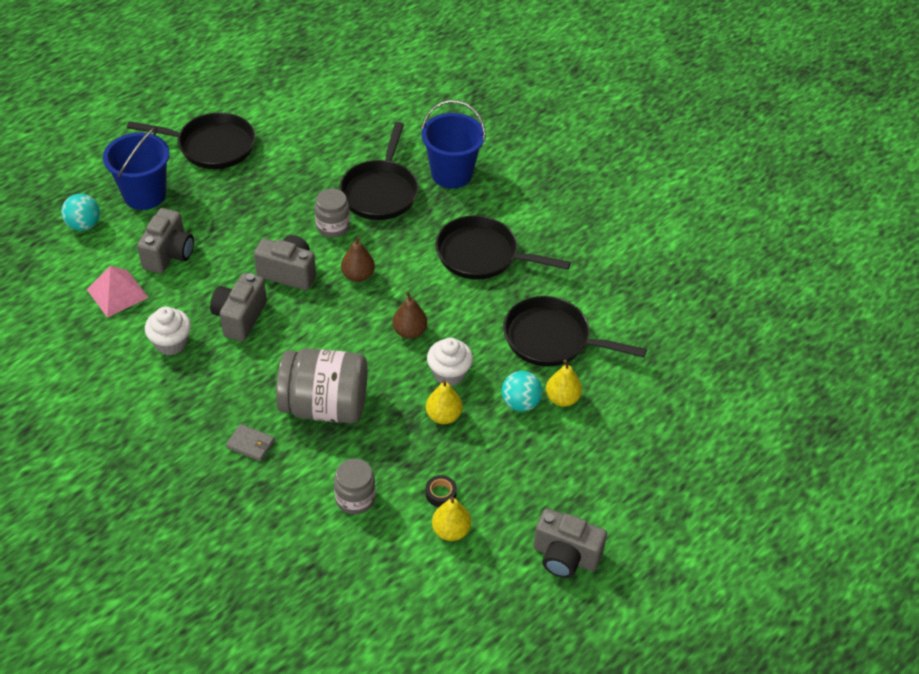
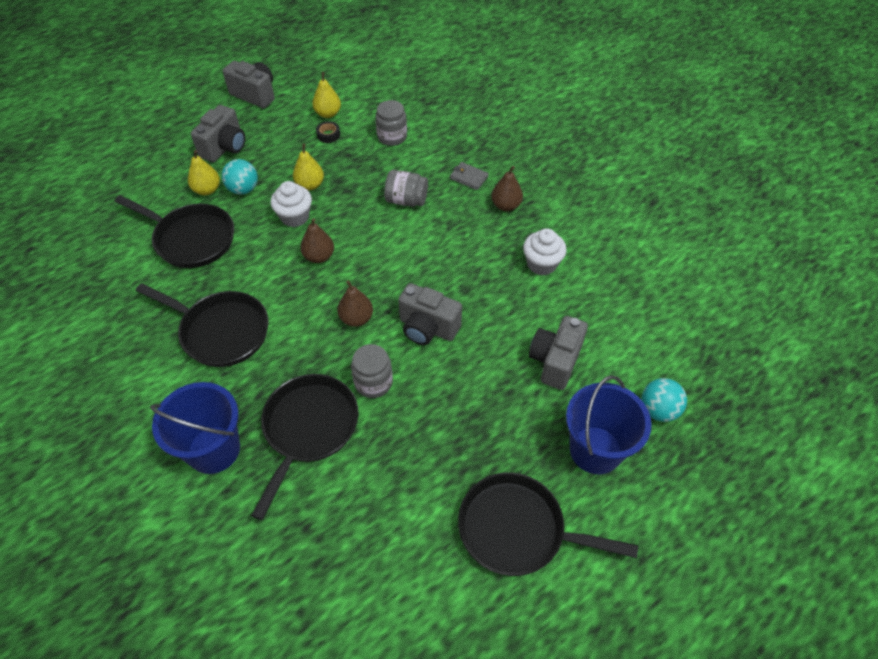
camera: 170 degrees left, 5 degrees up
pink pyramid [87,266,149,318] -> none
grey camera [210,273,267,341] -> grey camera moved to [191,105,245,162]
grey jar [276,348,368,423] -> grey jar [384,170,428,207], size x0.55
none -> brown pear [491,166,523,211]

